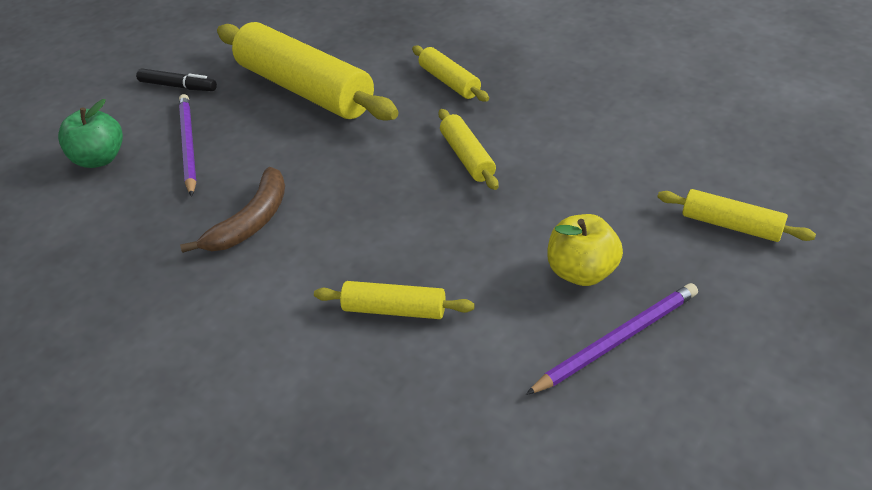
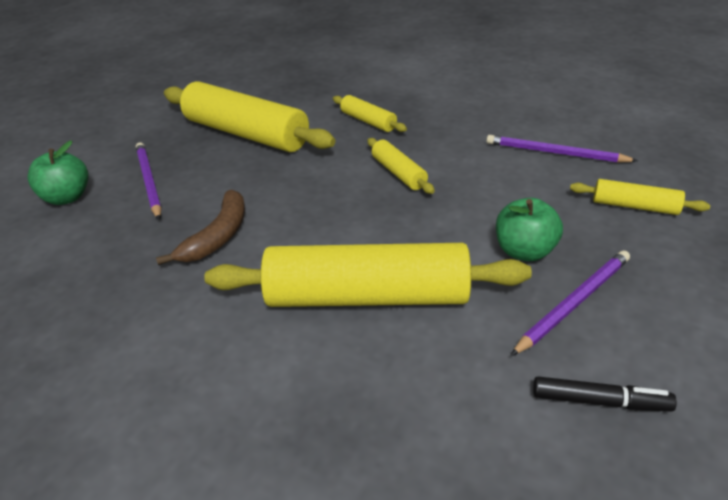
camera: 10 degrees left, 5 degrees down
black marker [136,68,217,91] -> black marker moved to [533,377,677,411]
yellow rolling pin [314,281,475,319] -> yellow rolling pin [204,243,532,307], size x2.12
yellow apple [547,214,623,286] -> green apple [496,198,563,261]
none -> purple pencil [486,135,638,163]

